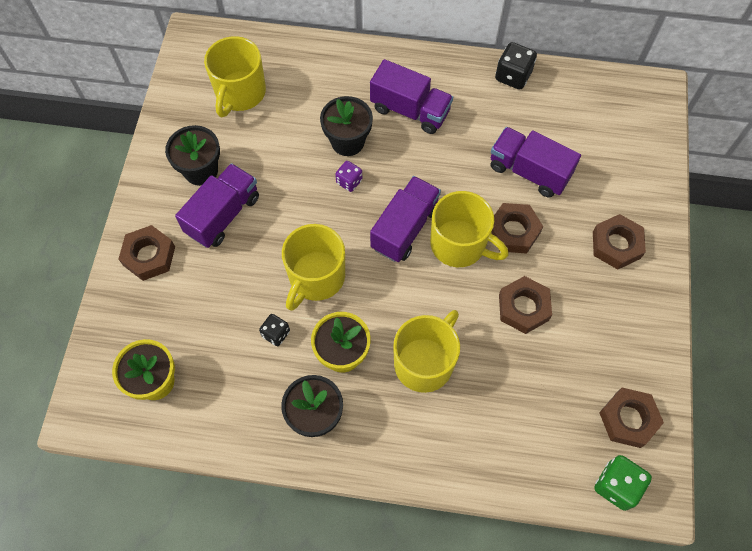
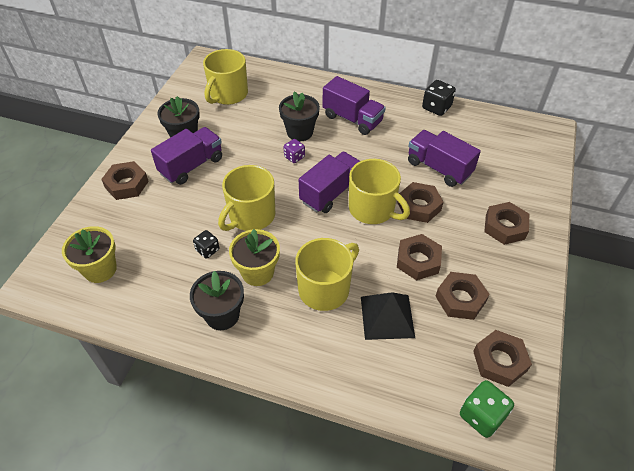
camera: 10 degrees right, 15 degrees down
none -> black pyramid [361,292,415,340]
none -> brown nut [435,272,490,320]

